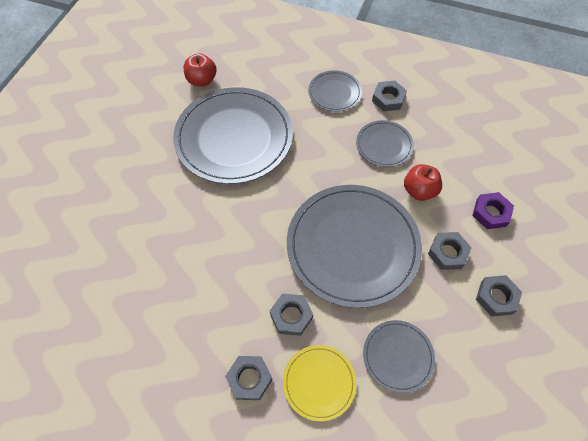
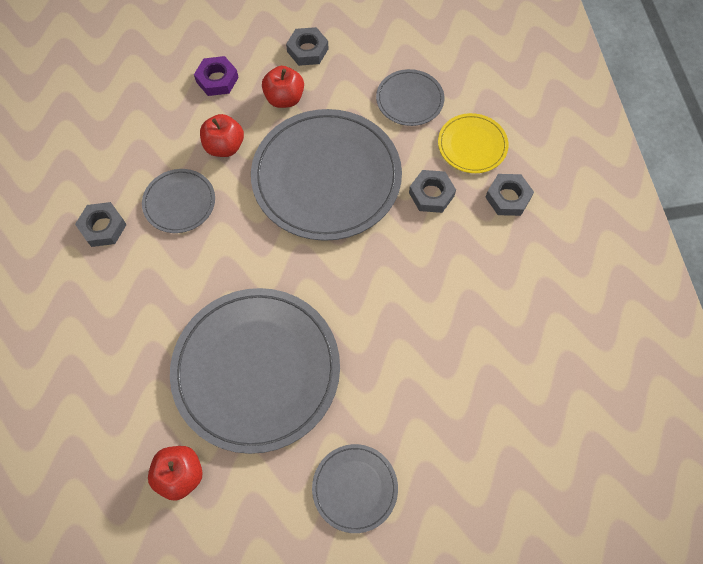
camera: 120 degrees left, 5 degrees up
grey plate [308,70,362,112] -> grey plate moved to [312,444,398,533]
grey nut [428,232,472,270] -> red apple [262,66,304,108]

